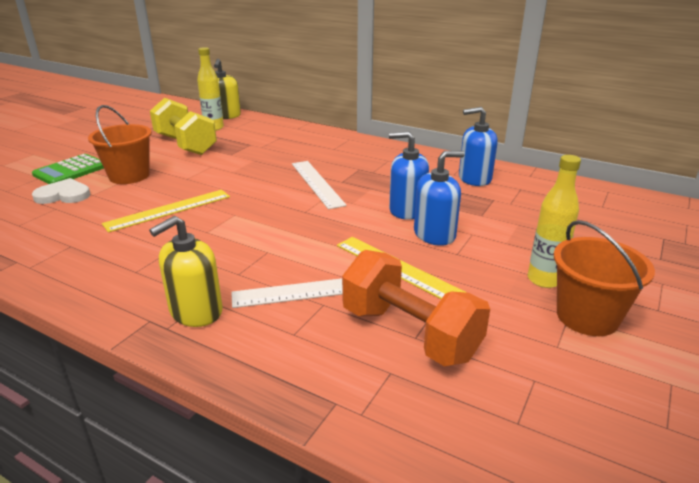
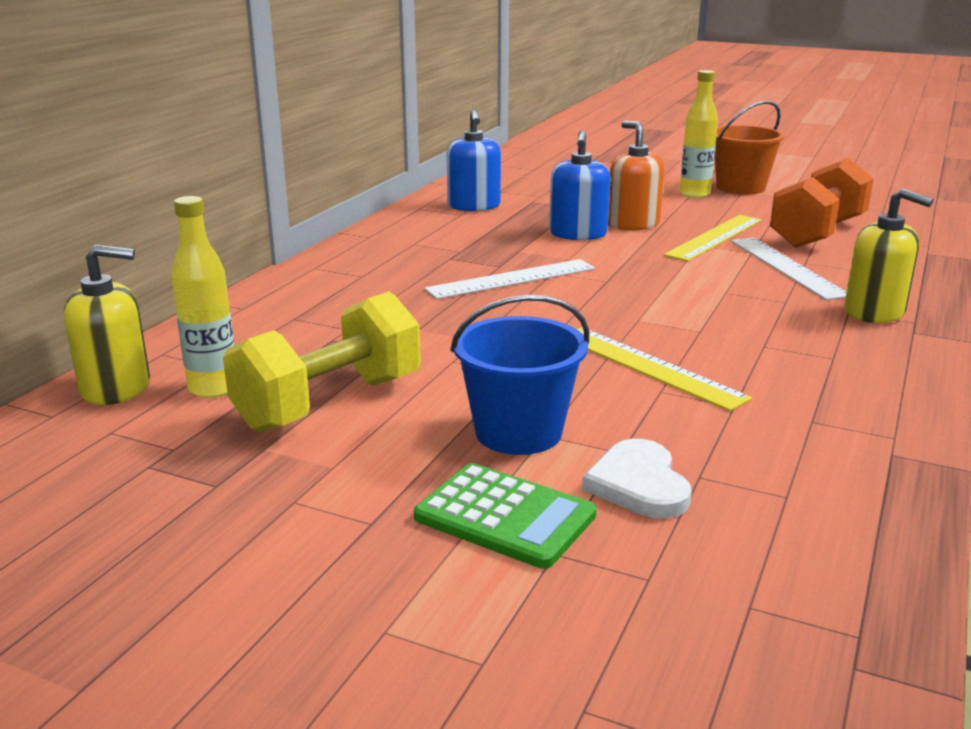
camera: 95 degrees left, 5 degrees down
orange bucket [88,105,152,184] -> blue bucket [450,295,589,455]
blue soap dispenser [414,151,465,246] -> orange soap dispenser [608,121,664,231]

